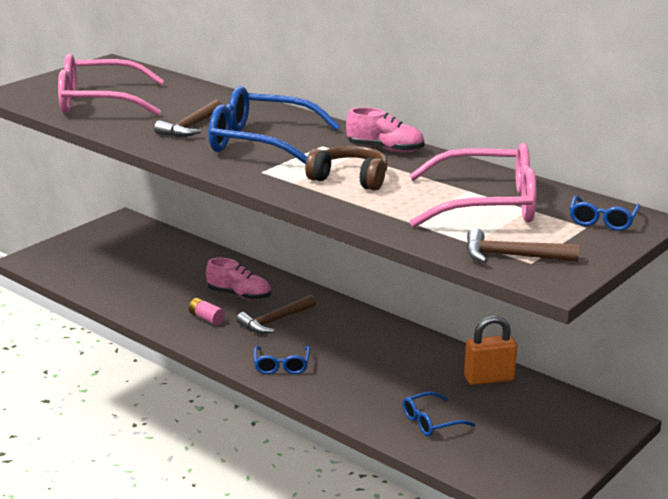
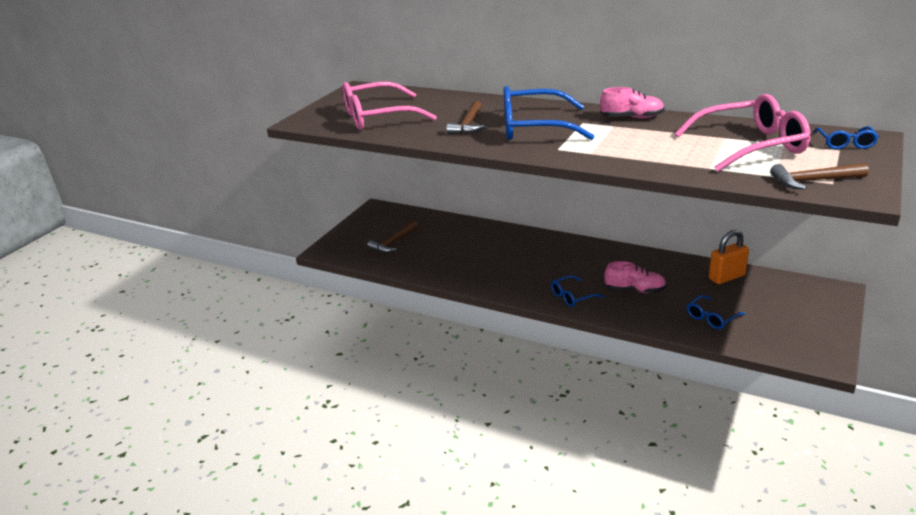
camera: 10 degrees left, 5 degrees up
pink battery [189,298,225,325] -> none
pink shoe [206,258,271,300] -> pink shoe moved to [604,261,667,293]
brown hammer [236,295,316,334] -> brown hammer moved to [367,220,418,253]
blue glasses [254,346,310,374] -> blue glasses turned 75 degrees clockwise [551,275,604,307]
brown headphones [305,146,388,191] -> none

